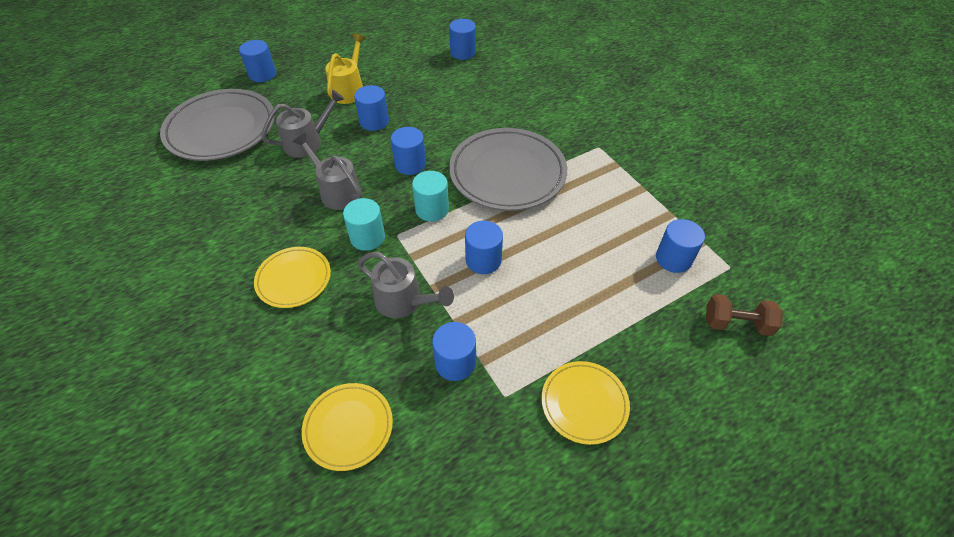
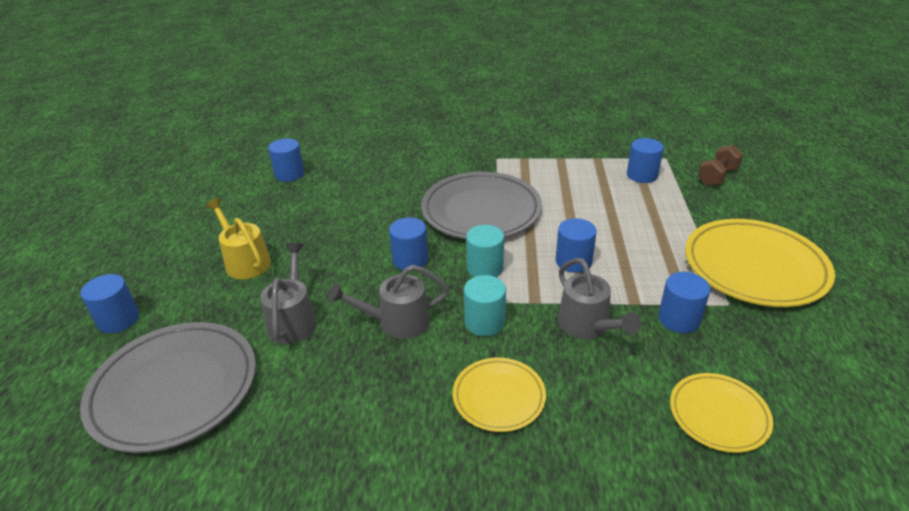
camera: 55 degrees left, 15 degrees down
blue cylinder [354,85,389,131] -> none
grey watering can [358,252,454,318] -> grey watering can turned 90 degrees clockwise [558,258,641,339]
yellow plate [541,361,630,445] -> yellow plate [685,219,835,307], size x1.82

